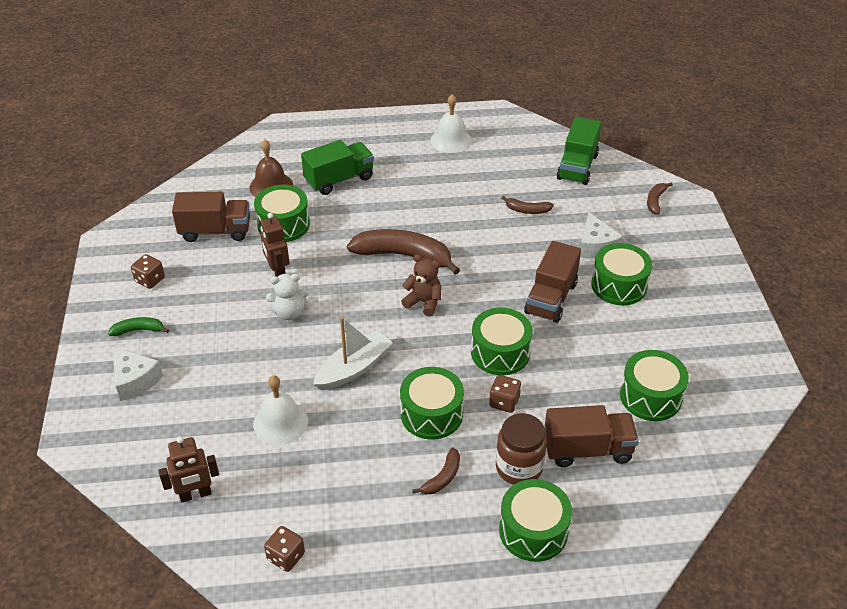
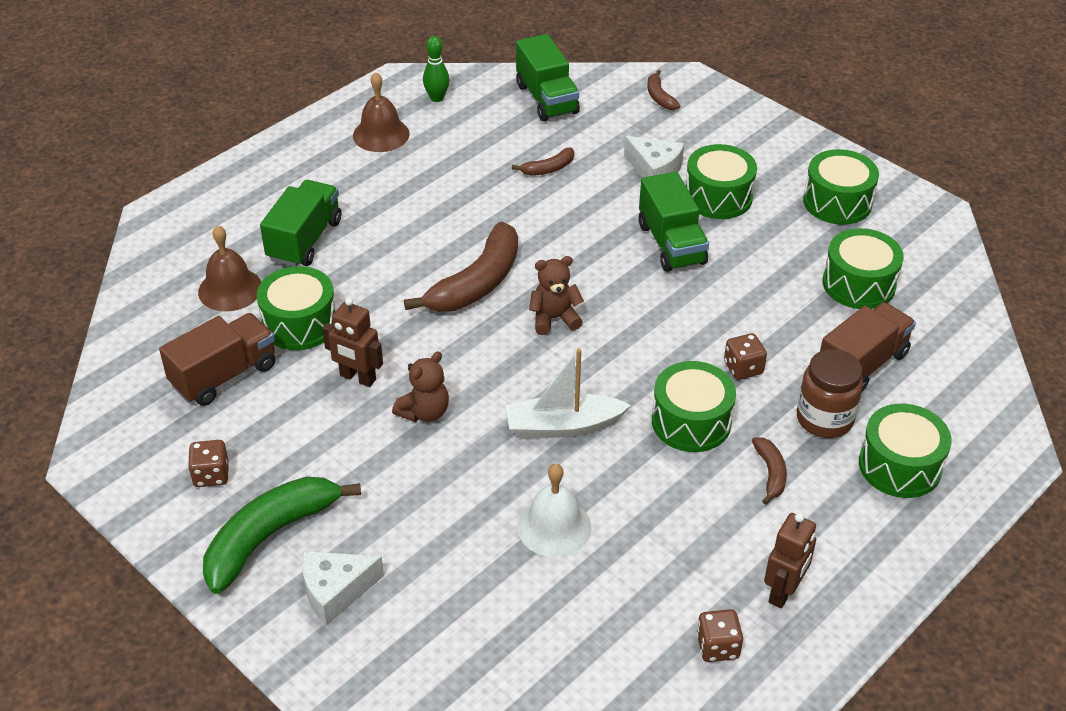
camera: 40 degrees left, 0 degrees up
green banana [108,317,169,336] -> green banana [203,477,361,594], size x2.09
white cheese [112,346,163,401] -> white cheese turned 150 degrees clockwise [302,551,384,625]
brown robot [159,436,219,503] -> brown robot moved to [764,513,816,608]
white teddy bear [266,274,309,320] -> brown teddy bear [392,351,449,422]
white boat [313,317,393,390] -> white boat turned 105 degrees counterclockwise [505,348,631,438]
brown banana [347,229,460,275] -> brown banana turned 150 degrees clockwise [404,221,518,312]
white bell [431,94,472,153] -> brown bell [353,72,410,152]
green drum [471,308,533,375] -> green drum moved to [803,149,879,225]
brown truck [524,241,581,323] -> green truck [639,172,709,272]
none -> green bowling pin [423,36,450,102]

